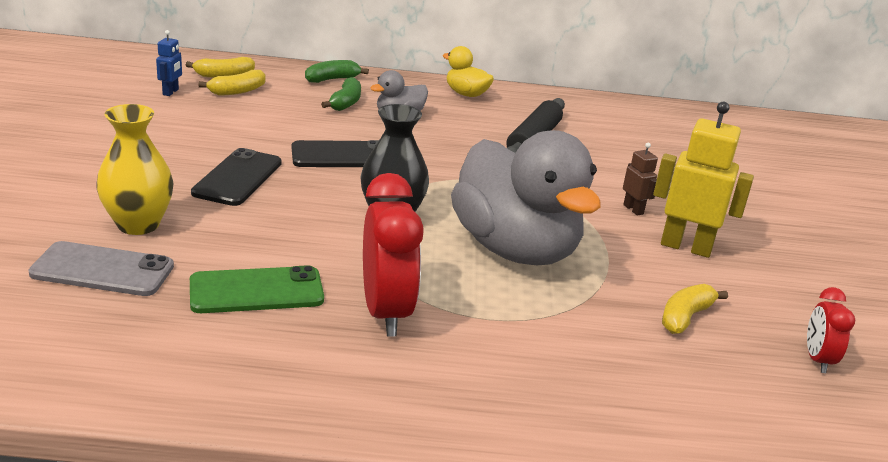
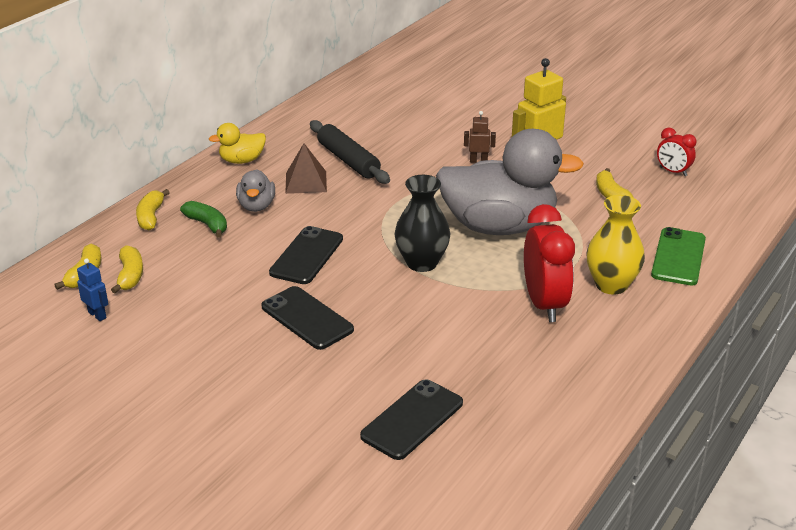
camera: 55 degrees left, 5 degrees up
grey phone [28,241,174,296] -> black phone [360,379,463,460]
yellow vase [96,104,174,235] -> yellow vase moved to [586,195,645,295]
green phone [190,265,324,313] -> green phone moved to [651,227,706,285]
green banana [305,60,369,83] -> yellow banana [136,189,170,231]
red clock [363,173,424,337] -> red clock turned 60 degrees clockwise [524,204,575,322]
none -> brown pyramid [285,144,327,194]

